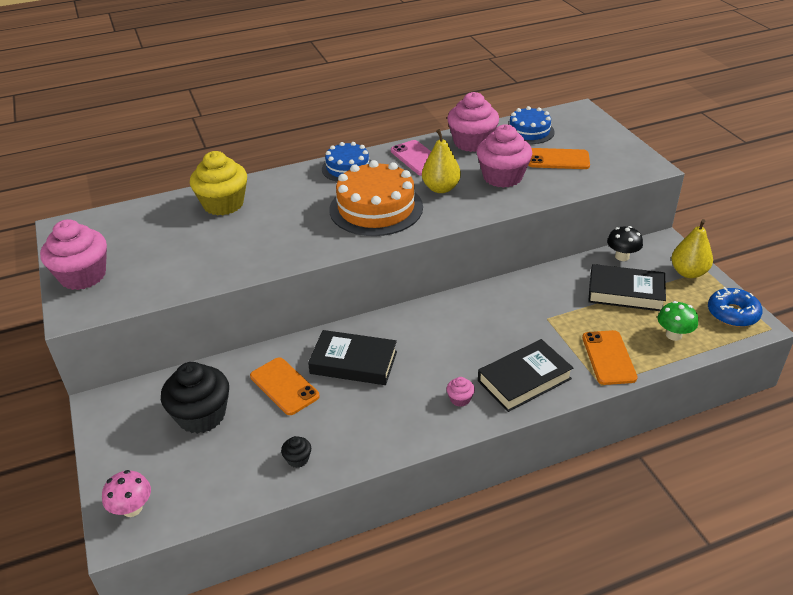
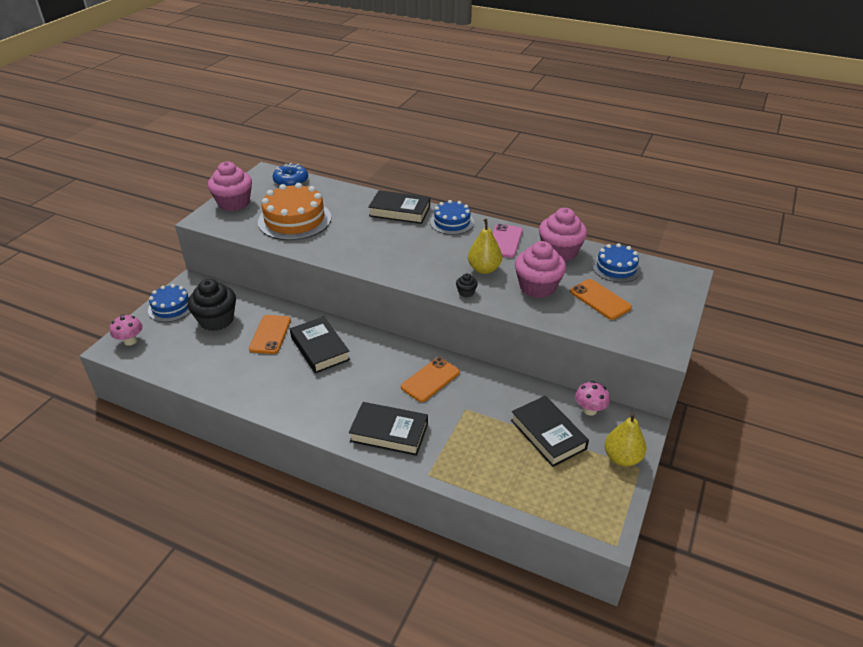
camera: 45 degrees right, 0 degrees up
yellow cupcake [190,151,247,216] -> none
black cupcake [281,436,311,468] -> black cupcake moved to [456,273,478,297]
orange cake [329,160,423,236] -> orange cake moved to [258,183,331,240]
pink cupcake [446,377,475,407] -> none
orange phone [582,330,638,385] -> orange phone moved to [401,358,460,402]
black mushroom [607,226,643,261] -> pink mushroom [575,381,610,416]
green mushroom [658,301,698,341] -> none
blue donut [708,287,762,327] -> blue donut moved to [273,163,308,186]
none -> blue cake [148,284,191,322]
none -> black book [368,190,430,224]

